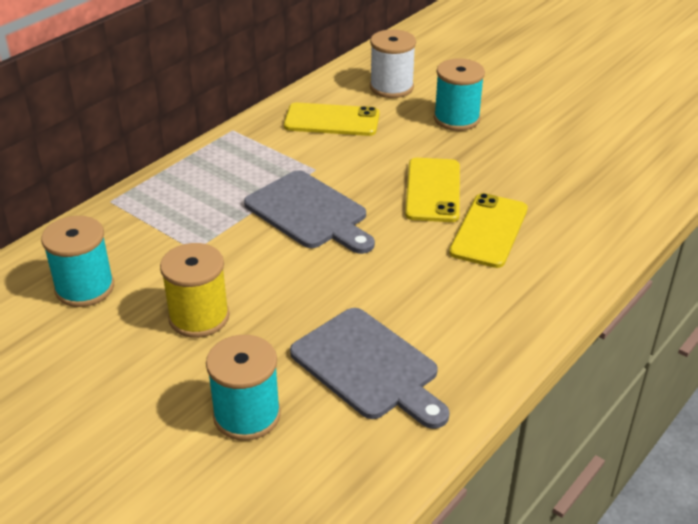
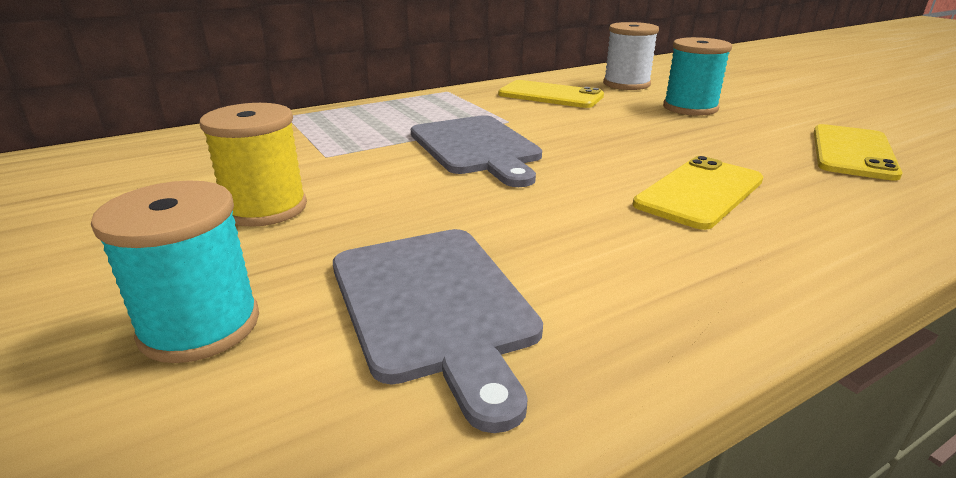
camera: 20 degrees right, 10 degrees down
turquoise spool [41,216,114,307] -> none
yellow phone [405,158,460,222] -> yellow phone moved to [814,124,903,181]

